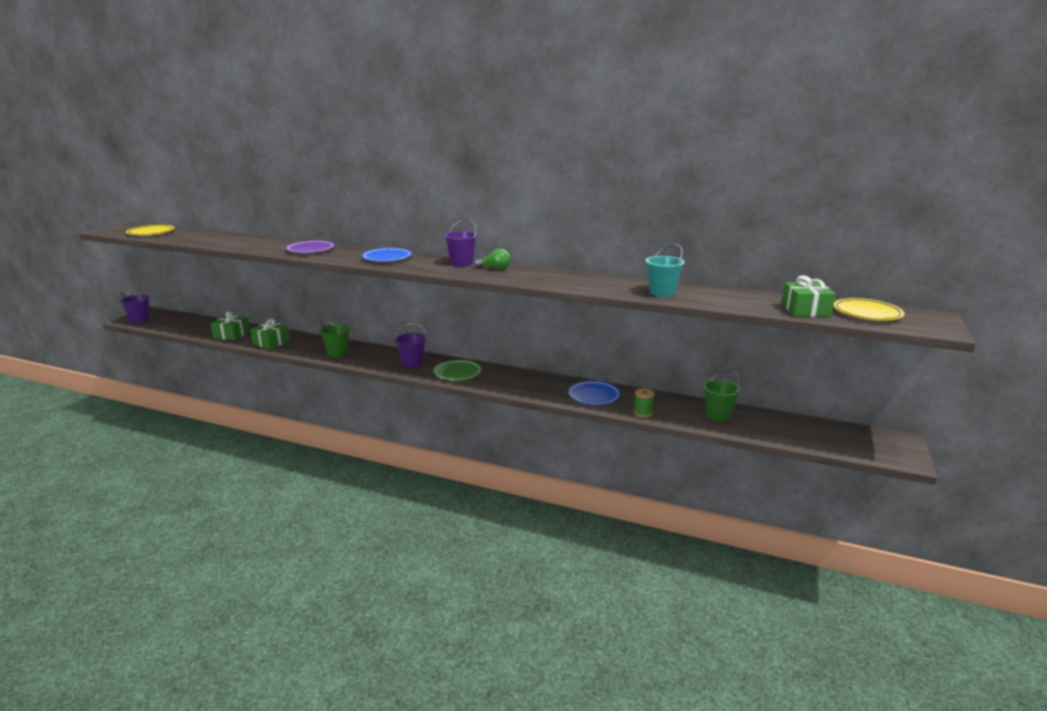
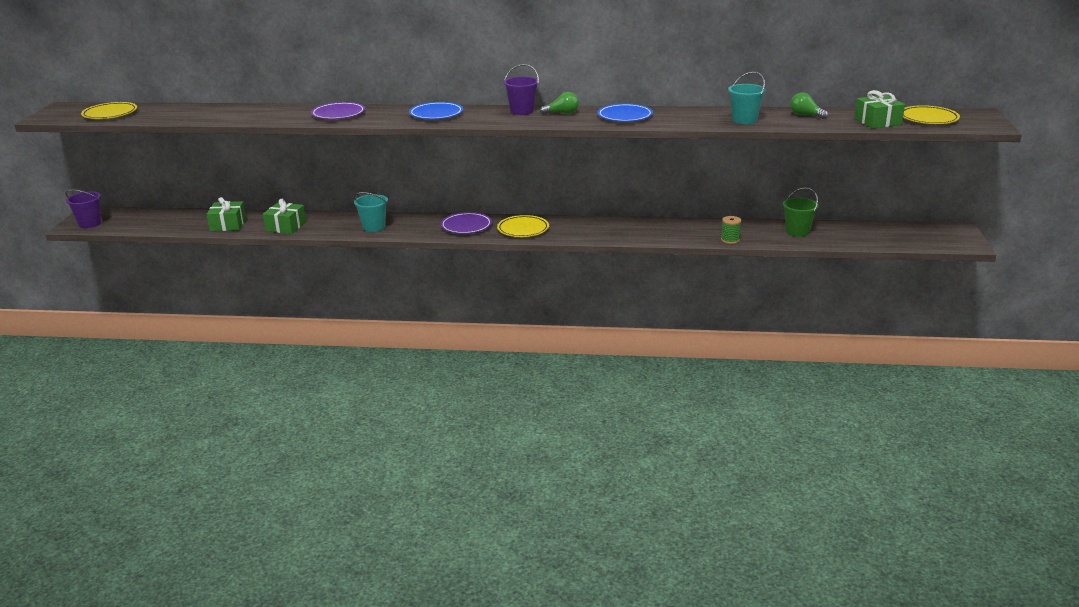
camera: 15 degrees left, 5 degrees up
green bucket [319,321,350,357] -> turquoise bucket [354,192,388,232]
purple bucket [395,323,427,368] -> purple plate [441,212,492,234]
green plate [433,360,482,381] -> yellow plate [497,215,549,237]
blue plate [568,381,621,405] -> blue plate moved to [597,104,653,122]
none -> green light bulb [790,93,828,119]

